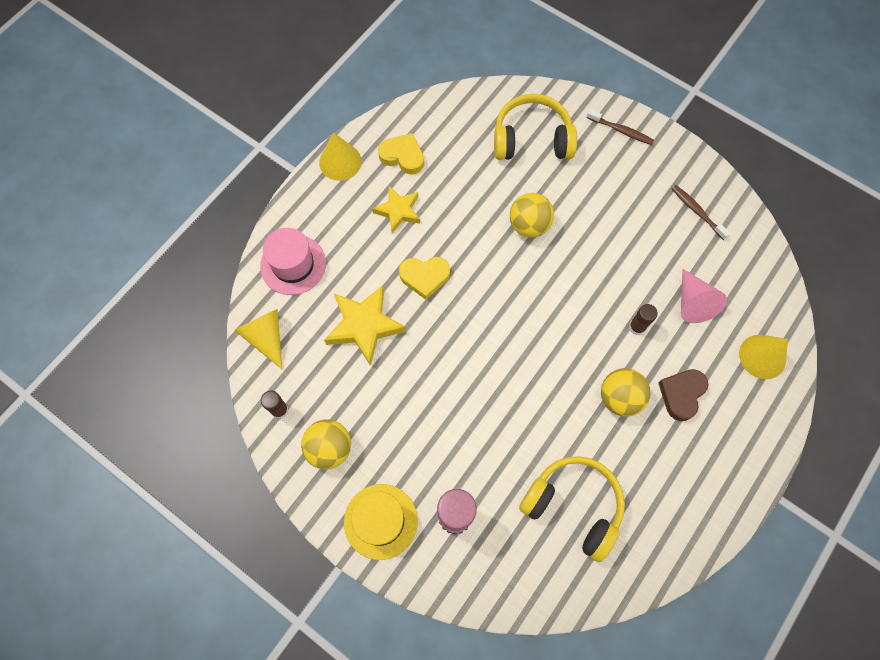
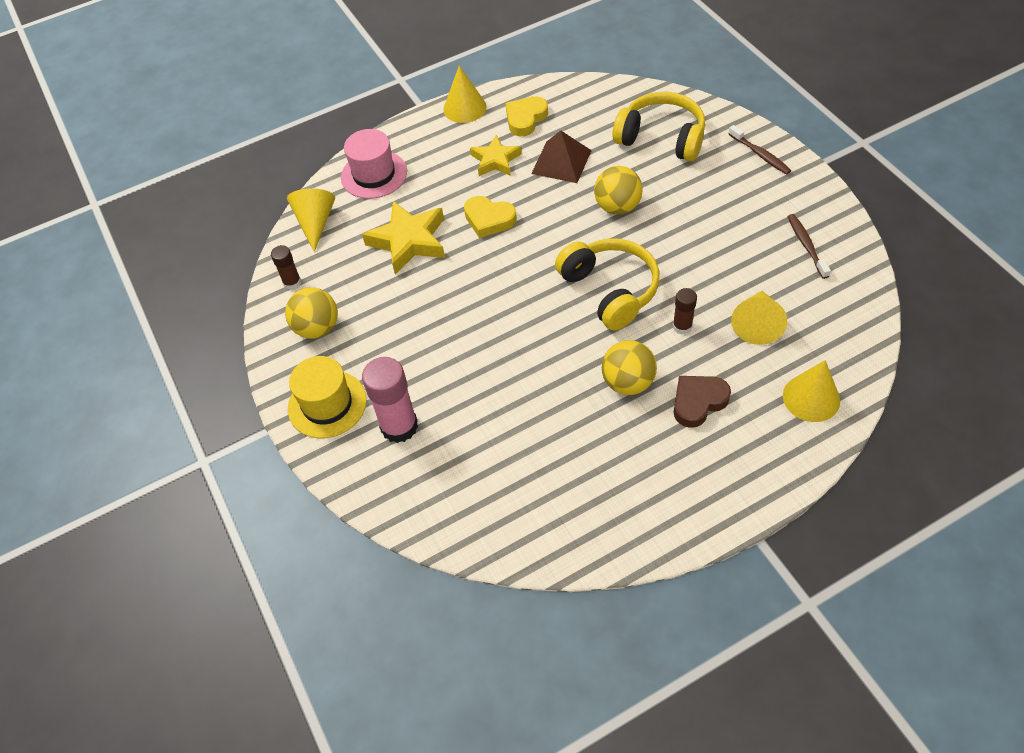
camera: 30 degrees right, 15 degrees down
yellow heart [378,133,424,175] -> yellow heart turned 105 degrees counterclockwise [506,96,548,136]
yellow headphones [519,456,625,562] -> yellow headphones moved to [555,238,660,330]
pink cone [681,269,727,323] -> yellow cone [731,291,787,345]
none -> brown pyramid [531,130,592,183]

